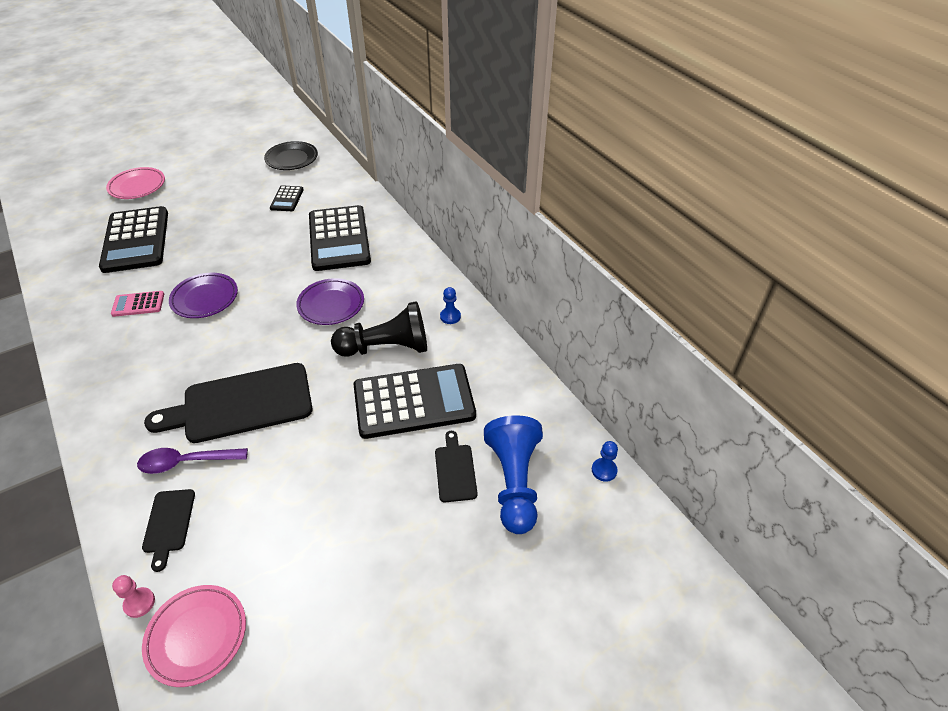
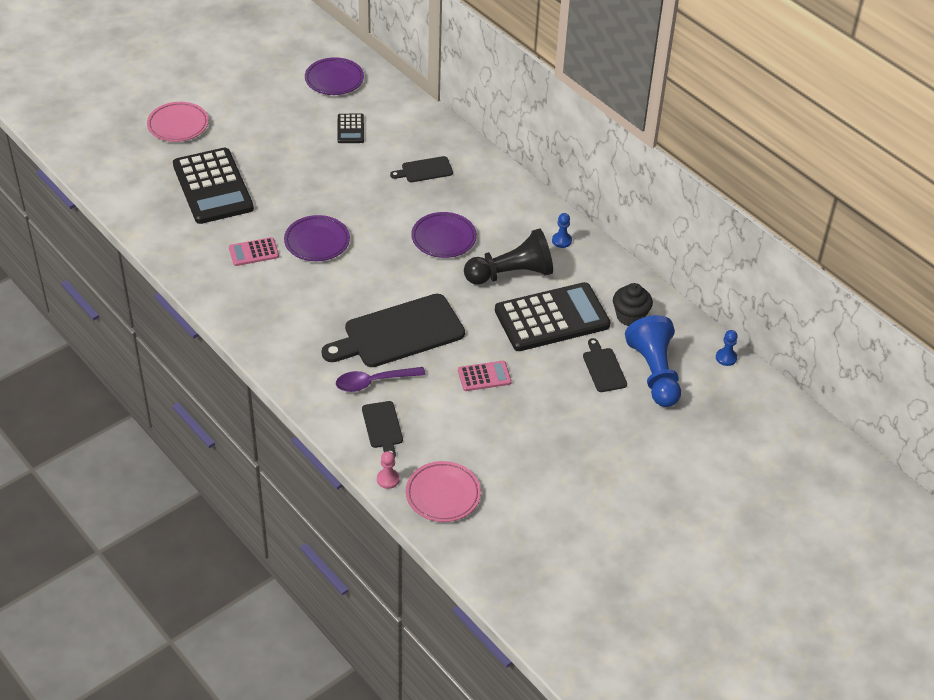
camera: 10 degrees left, 0 degrees up
black plate [264,141,318,170] -> purple plate [305,57,364,95]
black calculator [309,205,371,271] -> black cutting board [390,156,453,182]
none -> pink calculator [458,361,512,391]
none -> black cupcake [613,283,653,326]

